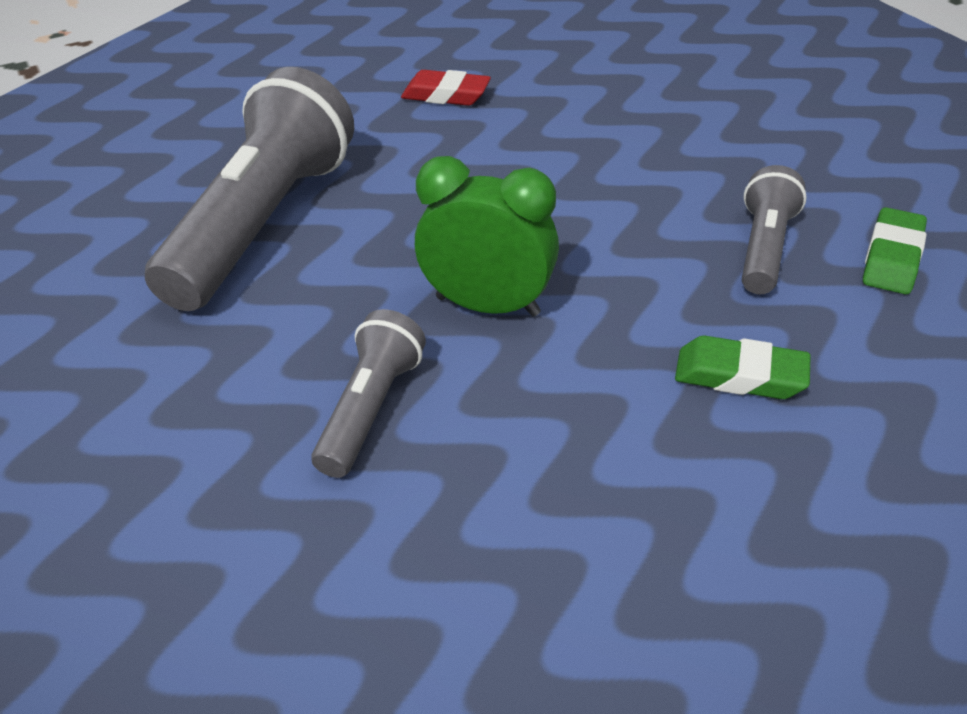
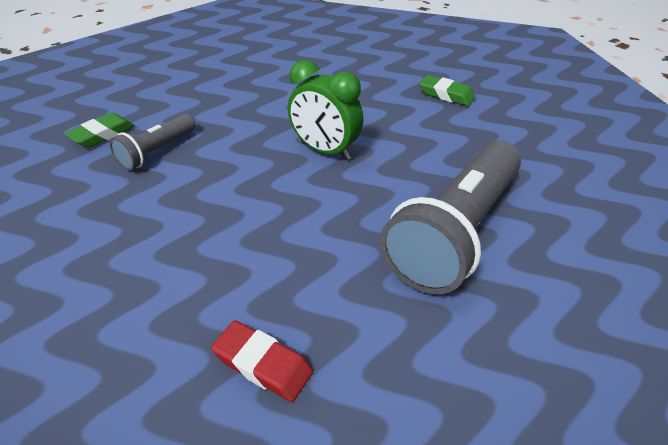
camera: 165 degrees left, 0 degrees up
grey flashlight [311,309,426,478] -> none
green eraser [675,336,811,399] -> green eraser moved to [419,75,475,106]

